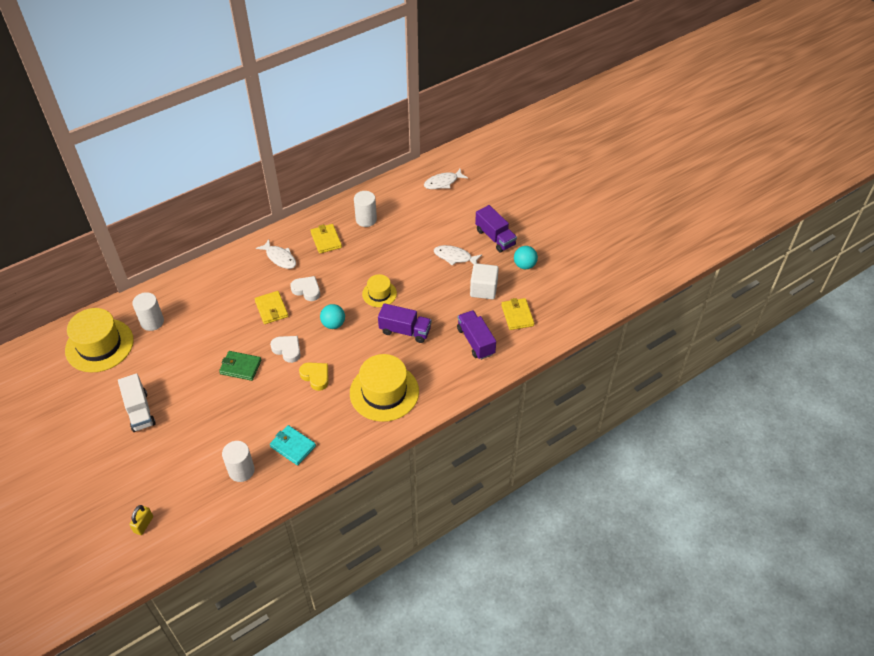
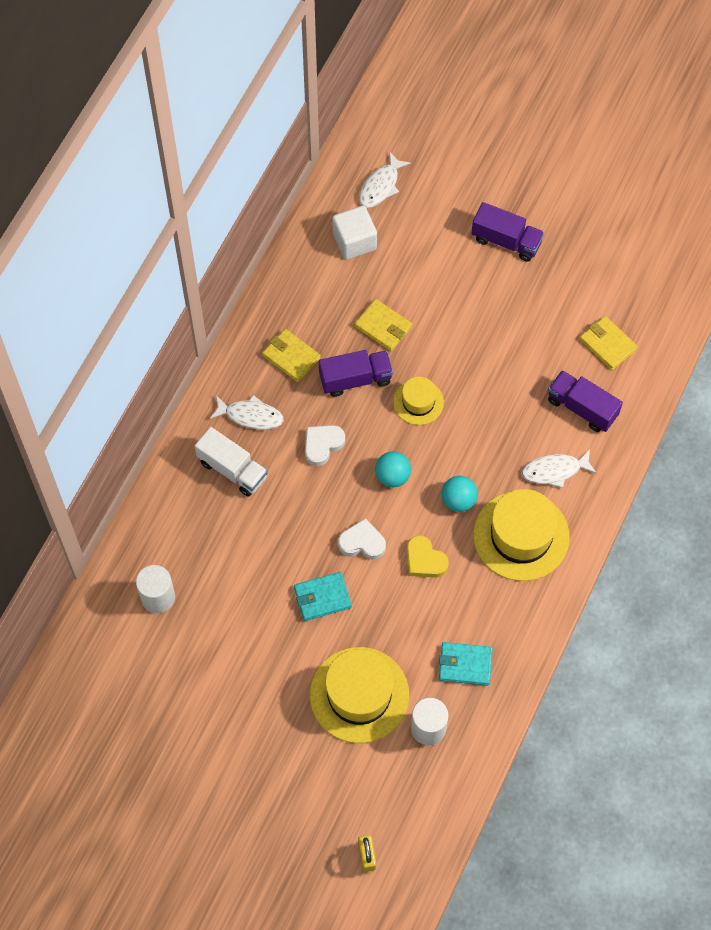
camera: 30 degrees left, 15 degrees up
yellow hat [65,308,134,373] -> yellow hat moved to [310,647,409,743]
white truck [118,373,156,432] -> white truck moved to [195,427,268,497]
green wallet [219,351,262,381] -> turquoise wallet [294,572,352,621]
yellow wallet [254,291,288,324] -> yellow wallet moved to [354,299,412,351]
white heart [290,276,320,301] -> white heart turned 45 degrees counterclockwise [305,425,345,466]
yellow heart [299,362,328,391] -> yellow heart turned 150 degrees counterclockwise [407,535,449,578]
white cylinder [354,191,377,227] -> none
purple truck [378,303,431,343] -> purple truck moved to [319,350,393,397]
white fish [434,245,482,266] -> white fish moved to [522,449,597,488]
white cube [470,263,499,299] -> white cube moved to [332,205,377,260]
turquoise ball [514,246,538,270] -> turquoise ball moved to [442,476,478,512]

